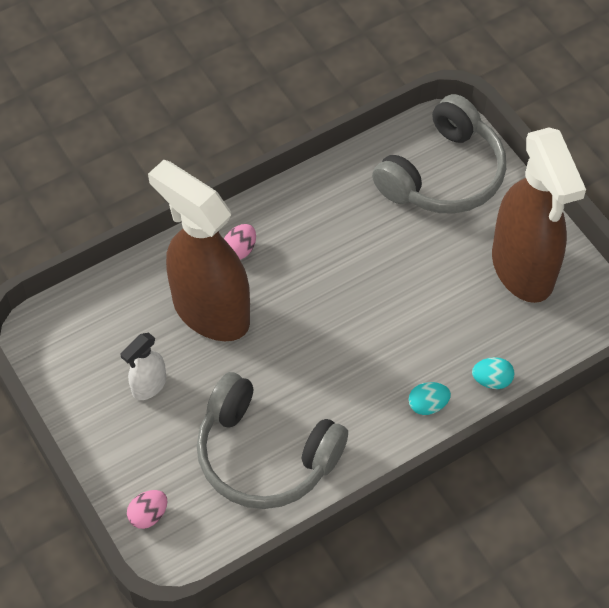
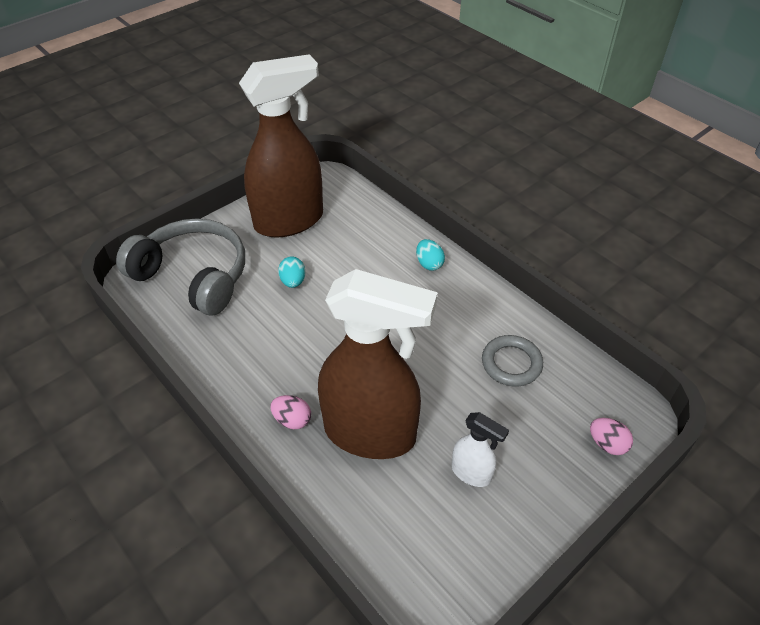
camera: 100 degrees left, 10 degrees down
brown spray bottle [148,160,250,341] -> brown spray bottle turned 105 degrees counterclockwise [318,269,438,459]
grey headphones [197,372,348,509] -> grey ring [482,335,543,387]
turquoise egg [472,357,515,389] -> turquoise egg moved to [278,257,306,288]

